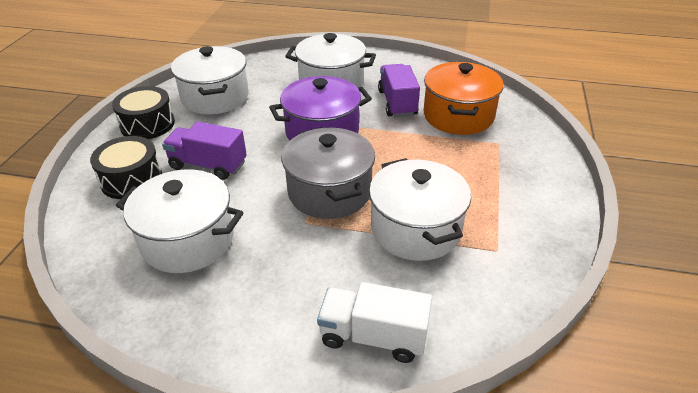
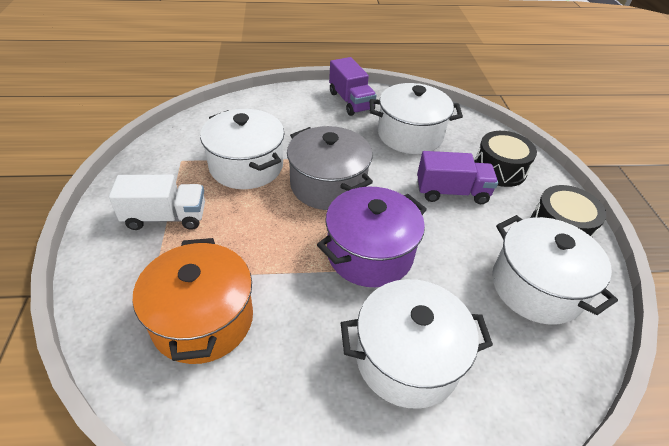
camera: 160 degrees right, 5 degrees up
white truck [317,282,432,363] -> white truck moved to [109,175,205,230]
purple truck [378,64,420,117] -> purple truck moved to [329,57,377,116]

